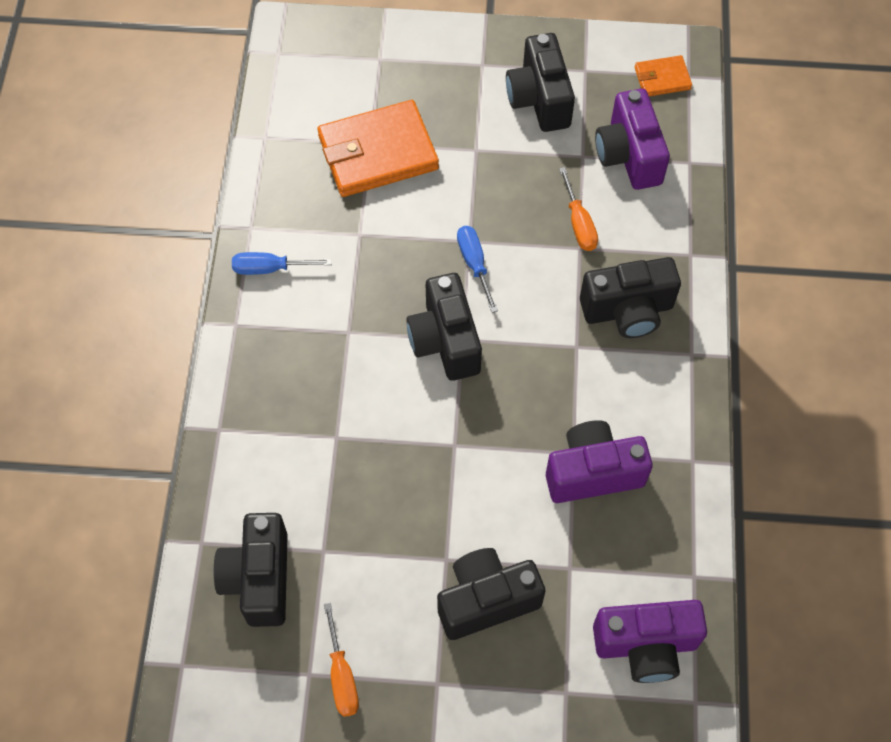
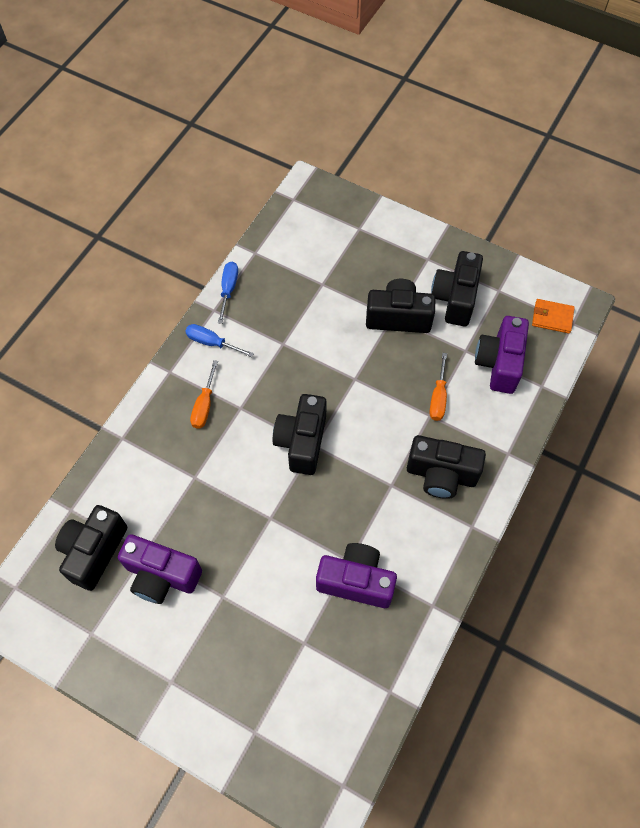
camera: 25 degrees right, 0 degrees up
orange wallet [318,100,439,197] -> none
orange screwdriver [324,603,359,717] -> orange screwdriver moved to [190,360,218,429]
black camera [437,548,545,640] -> black camera moved to [366,279,436,333]
blue screwdriver [457,226,498,313] -> blue screwdriver moved to [218,262,238,324]
purple camera [593,600,707,683] -> purple camera moved to [118,534,202,604]

